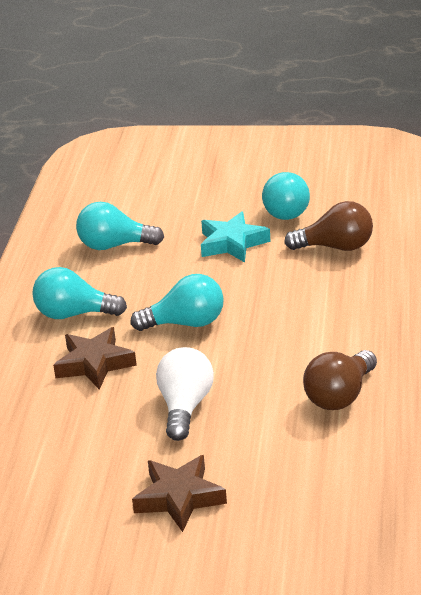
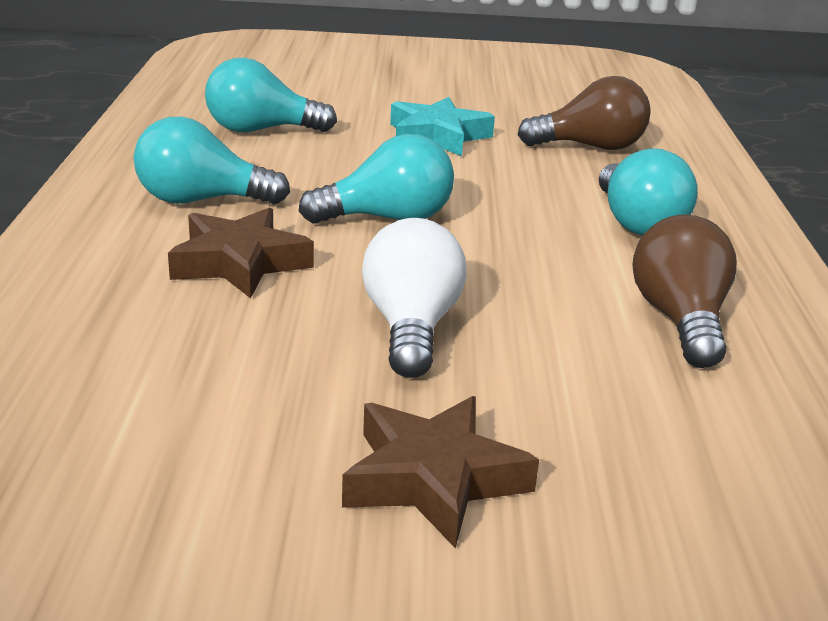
camera: 10 degrees left, 5 degrees down
turquoise light bulb [262,172,310,220] -> turquoise light bulb moved to [599,148,698,236]
brown light bulb [303,350,377,410] -> brown light bulb turned 150 degrees clockwise [632,214,737,368]

